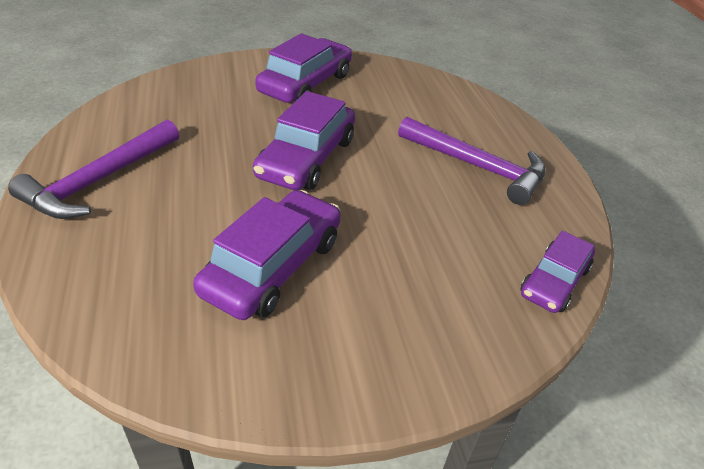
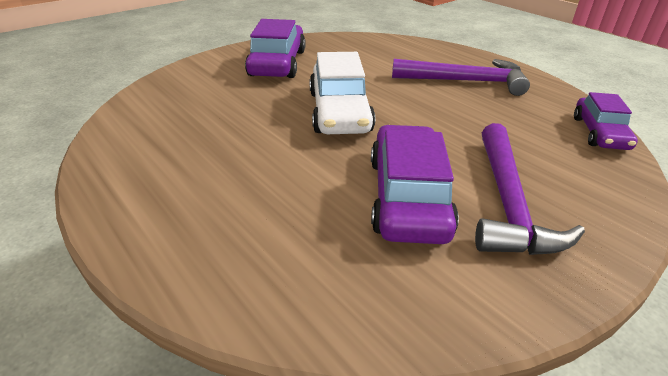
camera: 25 degrees left, 5 degrees down
purple hammer [8,120,179,219] -> purple hammer moved to [475,123,585,255]
purple car [253,91,355,190] -> white car [309,52,375,134]

